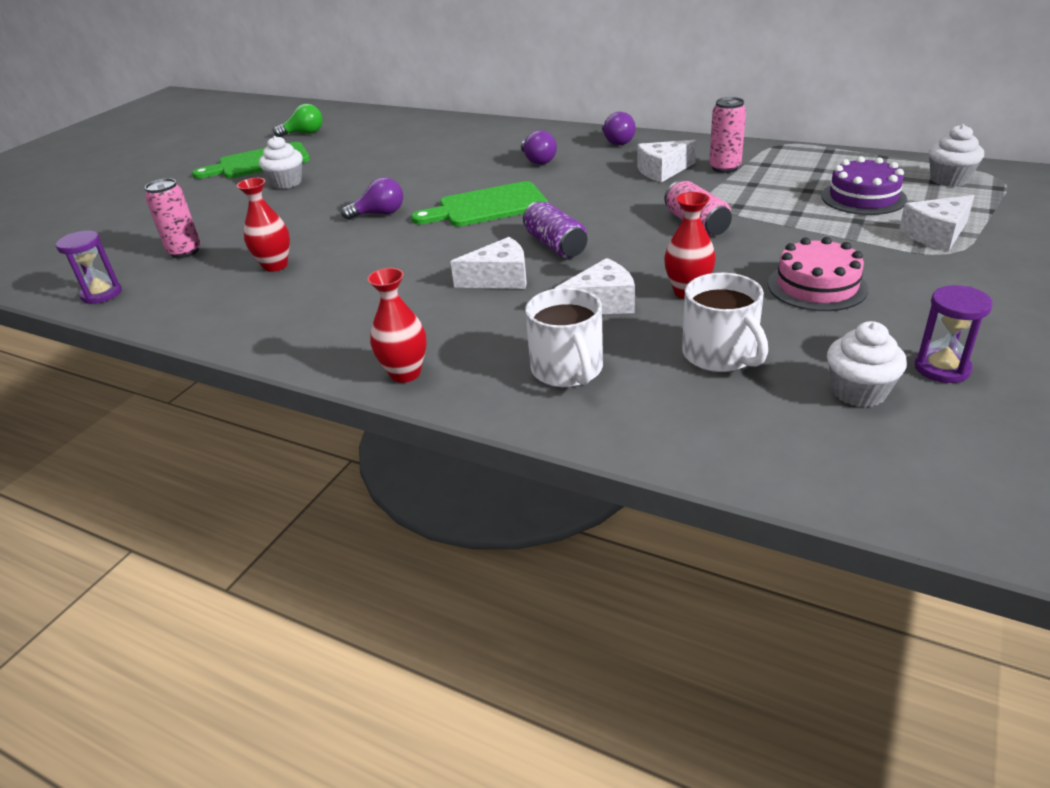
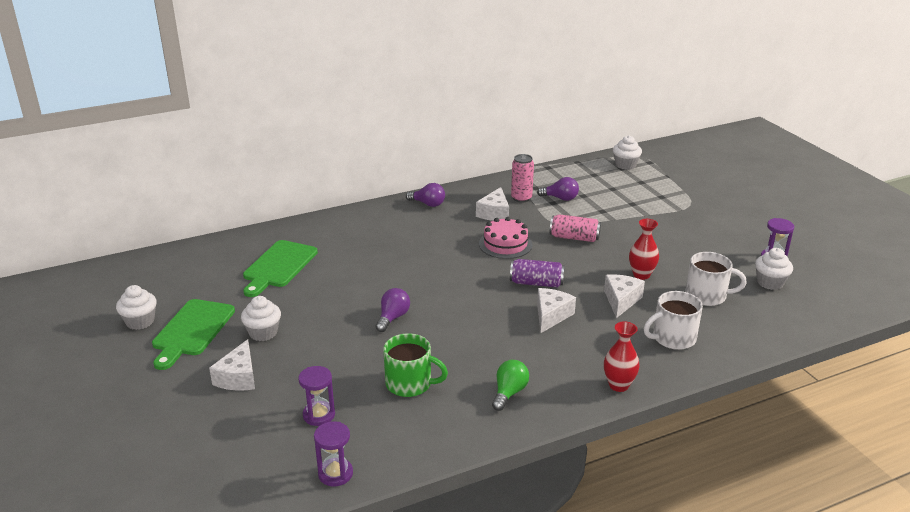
camera: 55 degrees left, 5 degrees down
pink can [145,178,200,258] -> purple hourglass [298,366,335,426]
red vase [237,178,290,272] -> green mug [383,333,448,397]
green light bulb [274,104,323,137] -> green light bulb moved to [492,360,529,411]
green cutting board [411,181,548,227] -> green cutting board moved to [243,240,318,297]
purple light bulb [521,130,557,165] -> purple light bulb moved to [537,177,579,201]
white mug [525,288,603,387] -> white mug turned 135 degrees clockwise [644,291,703,350]
pink cake [768,237,868,311] -> pink cake moved to [479,217,532,259]
purple cake [821,156,907,215] -> none
white cheese [899,195,975,251] -> white cheese moved to [209,339,255,390]
none -> white cupcake [116,285,157,330]

